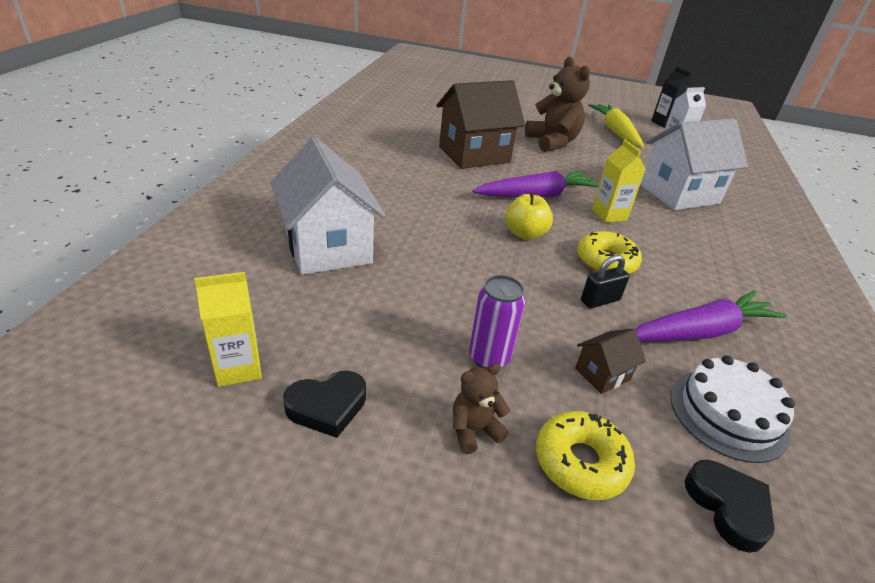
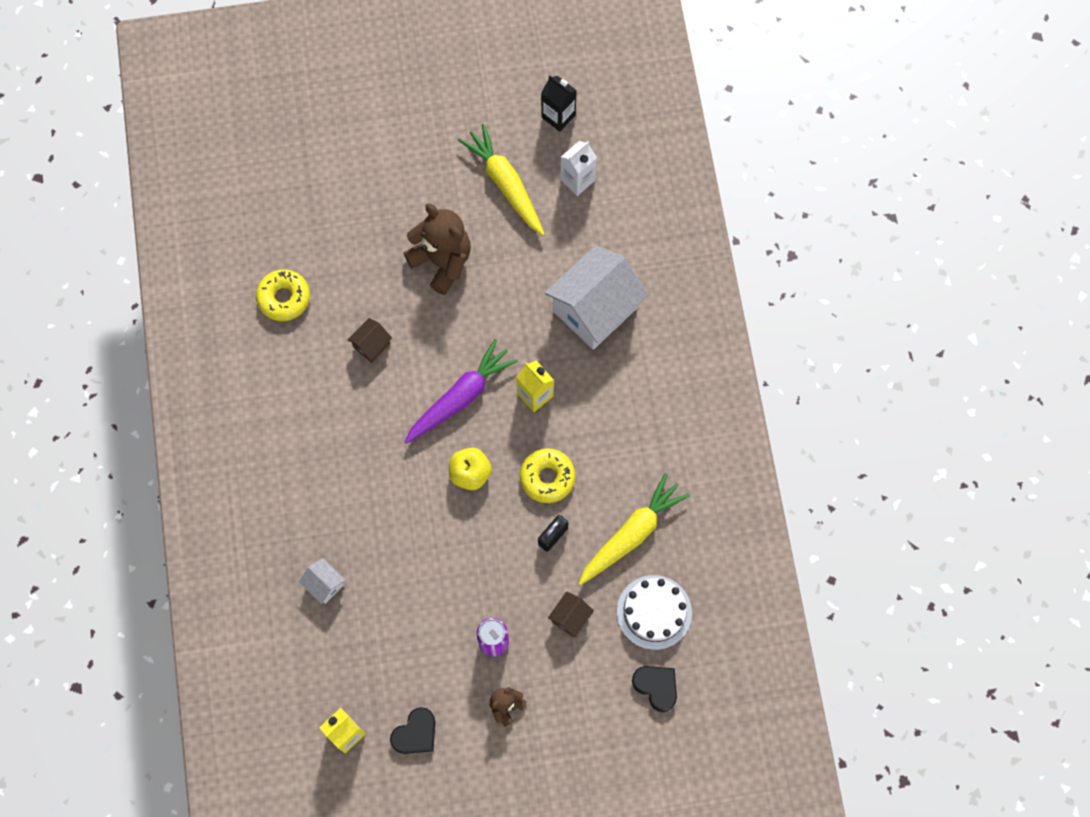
camera: 20 degrees left, 35 degrees up
white house [270,137,385,275] -> white house [299,558,345,604], size x0.43
brown house [437,80,525,169] -> brown house [348,318,392,363], size x0.43
yellow donut [536,411,635,500] -> yellow donut moved to [256,270,310,321]
purple carrot [635,291,787,342] -> yellow carrot [578,473,690,585]

